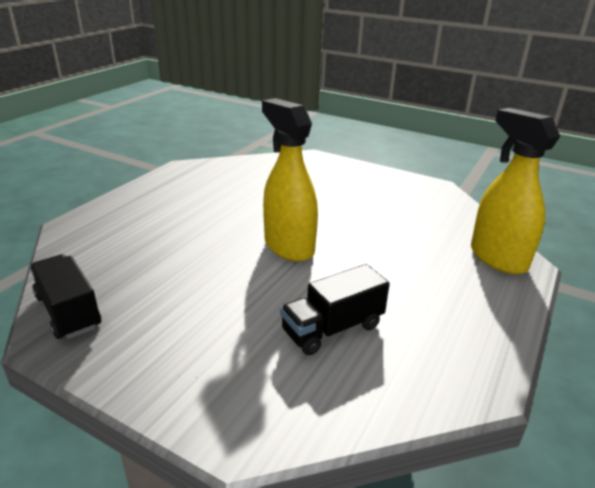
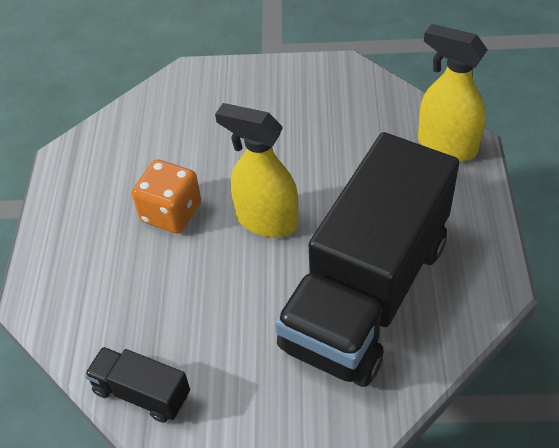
camera: 25 degrees left, 20 degrees up
black truck [280,264,390,355] -> black truck [275,132,459,387], size x2.46
none -> orange dice [132,159,201,233]

